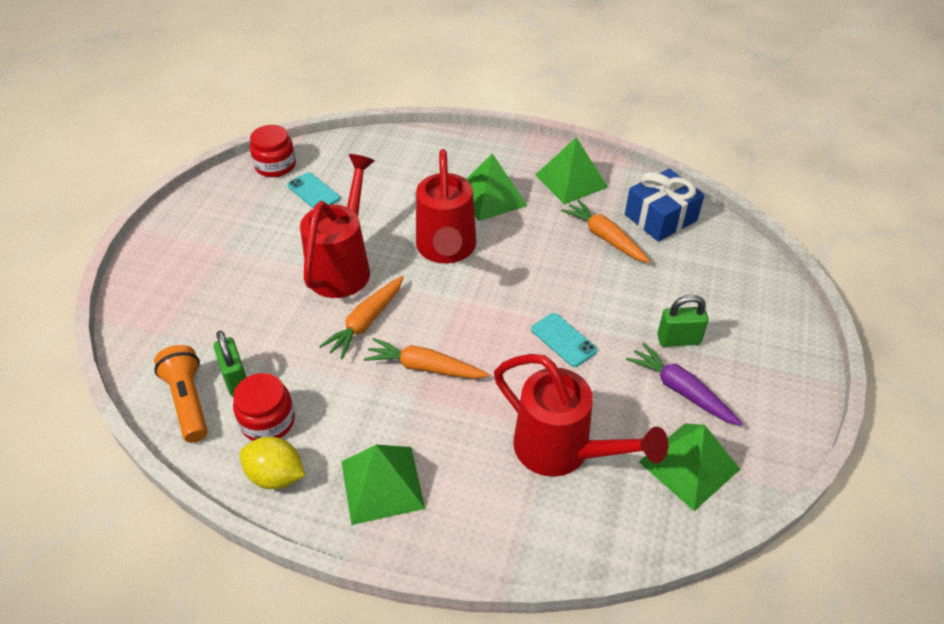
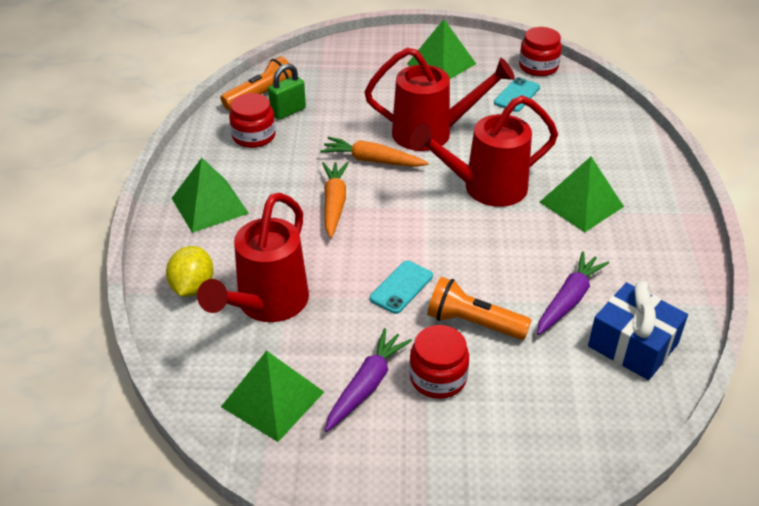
camera: 75 degrees right, 5 degrees down
yellow lemon [240,437,305,489] -> yellow lemon moved to [166,246,214,297]
green pyramid [535,137,608,205] -> green pyramid moved to [407,19,476,79]
orange carrot [561,199,651,263] -> purple carrot [537,251,609,335]
green padlock [657,295,709,347] -> red jar [409,325,469,399]
none -> orange flashlight [427,277,531,340]

